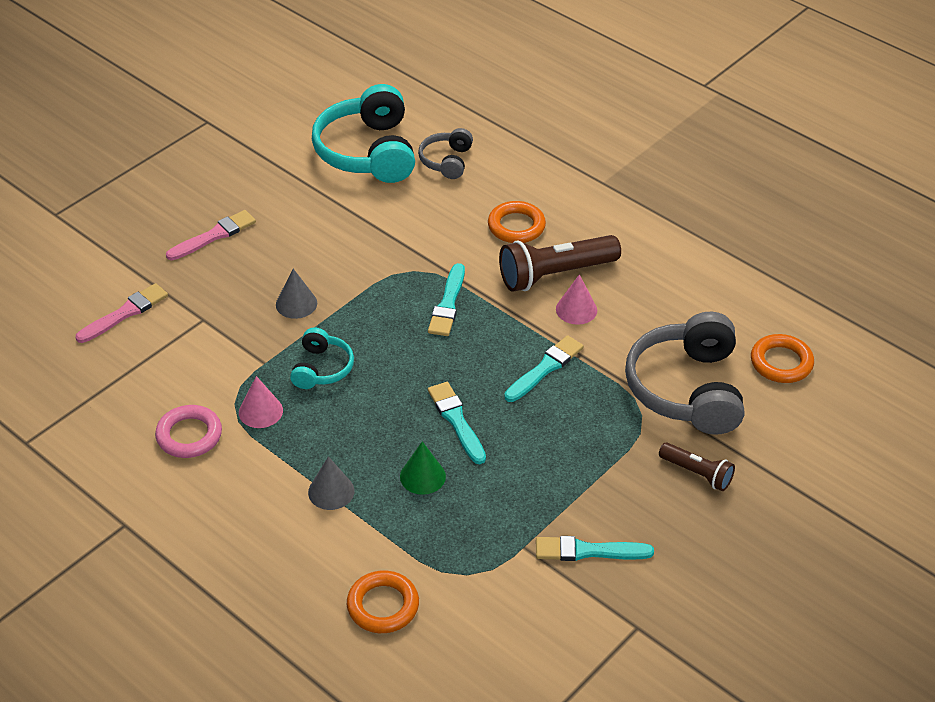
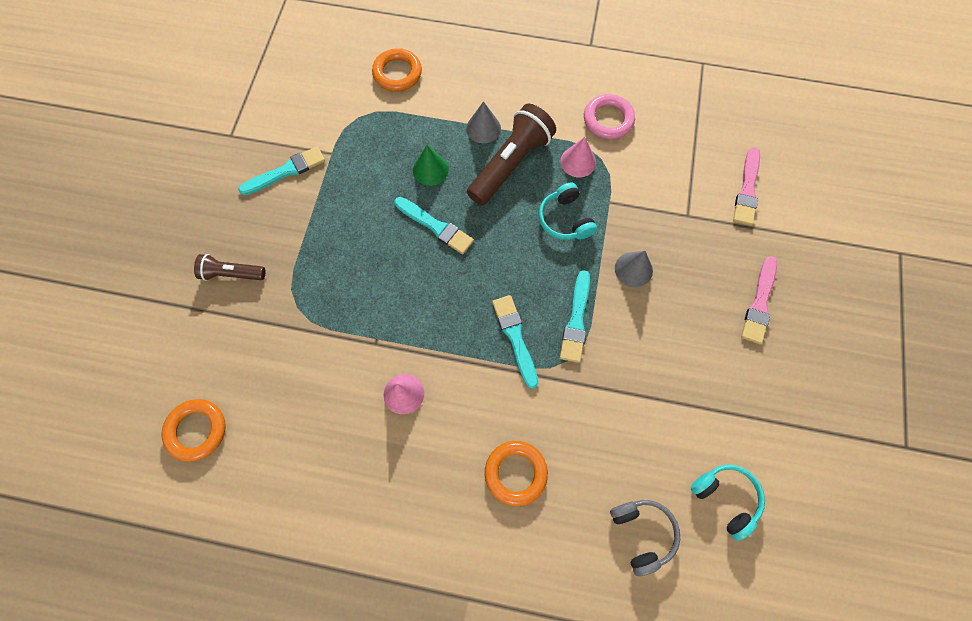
camera: 150 degrees right, 25 degrees up
turquoise headphones [312,84,415,183] -> turquoise headphones [690,465,765,541], size x0.51
brown flashlight [499,235,621,292] -> brown flashlight moved to [467,104,556,206]
turquoise brush [504,335,584,402] -> turquoise brush moved to [560,270,590,363]
grey headphones [625,312,744,435] -> none

